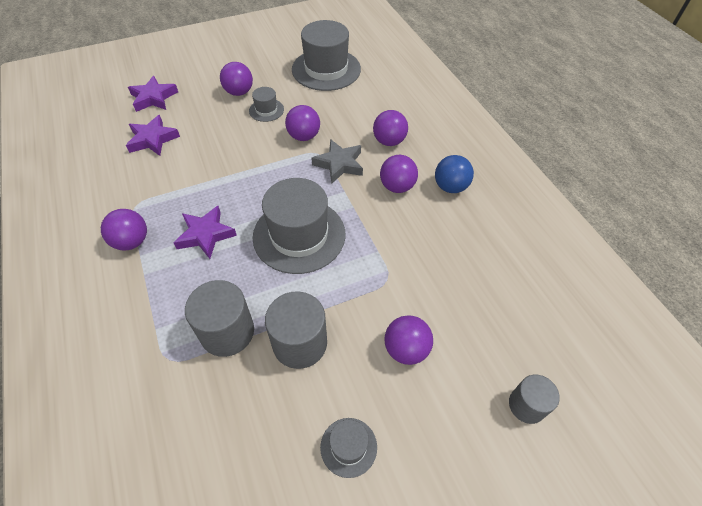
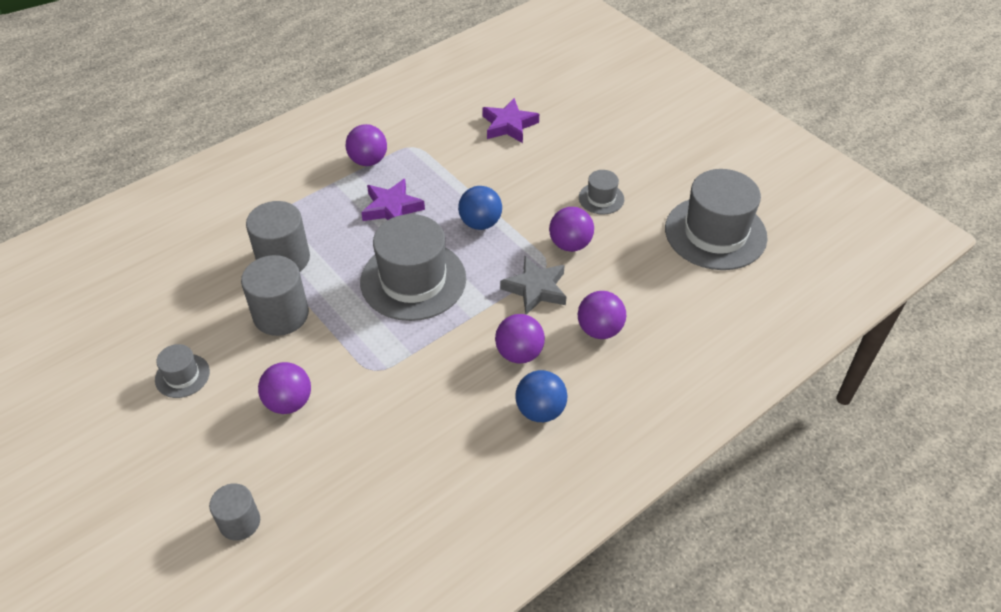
camera: 75 degrees right, 5 degrees down
purple star [128,76,178,112] -> none
purple ball [220,62,253,96] -> none
none -> blue ball [458,186,502,230]

